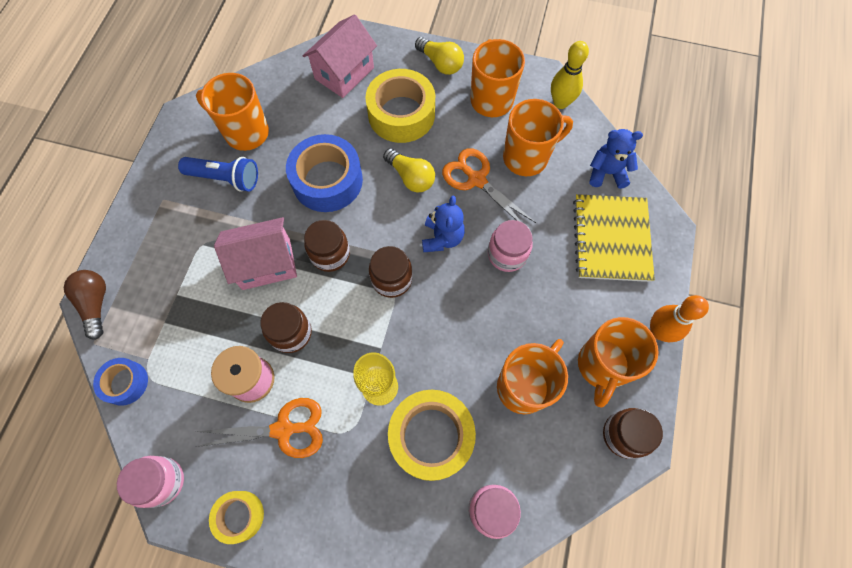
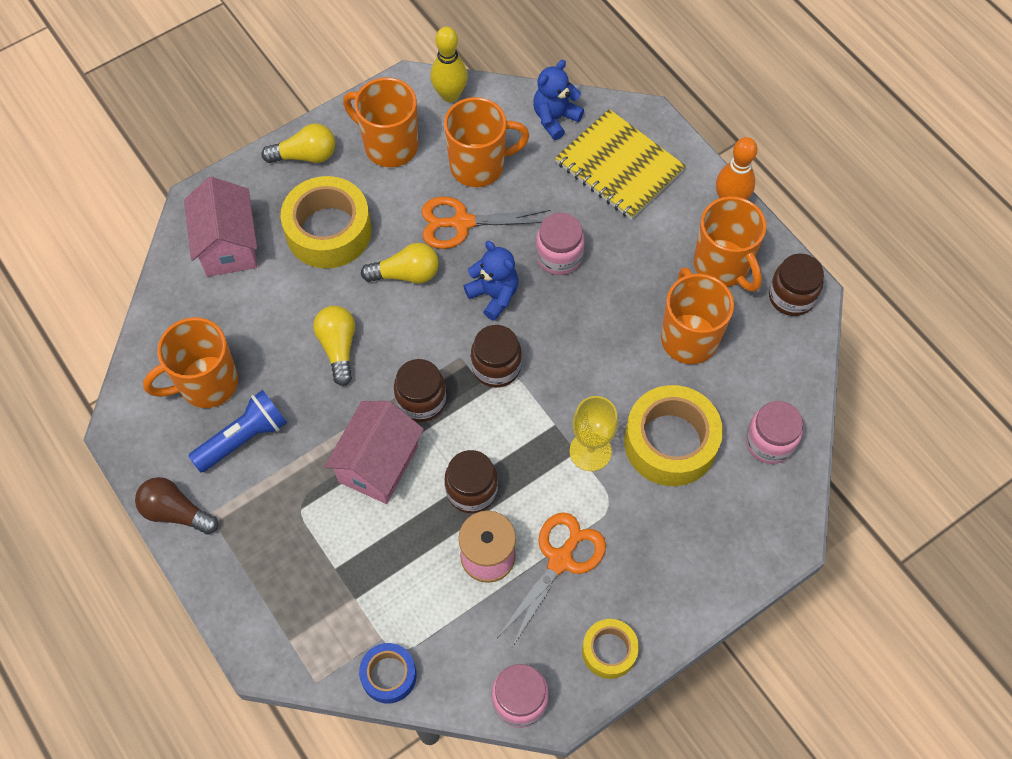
camera: 50 degrees left, 5 degrees down
brown light bulb [64,270,106,340] -> brown light bulb moved to [135,477,218,535]
blue tape [286,134,363,212] -> yellow light bulb [313,306,355,386]
orange mug [503,99,573,176] -> orange mug turned 60 degrees clockwise [444,97,530,187]

